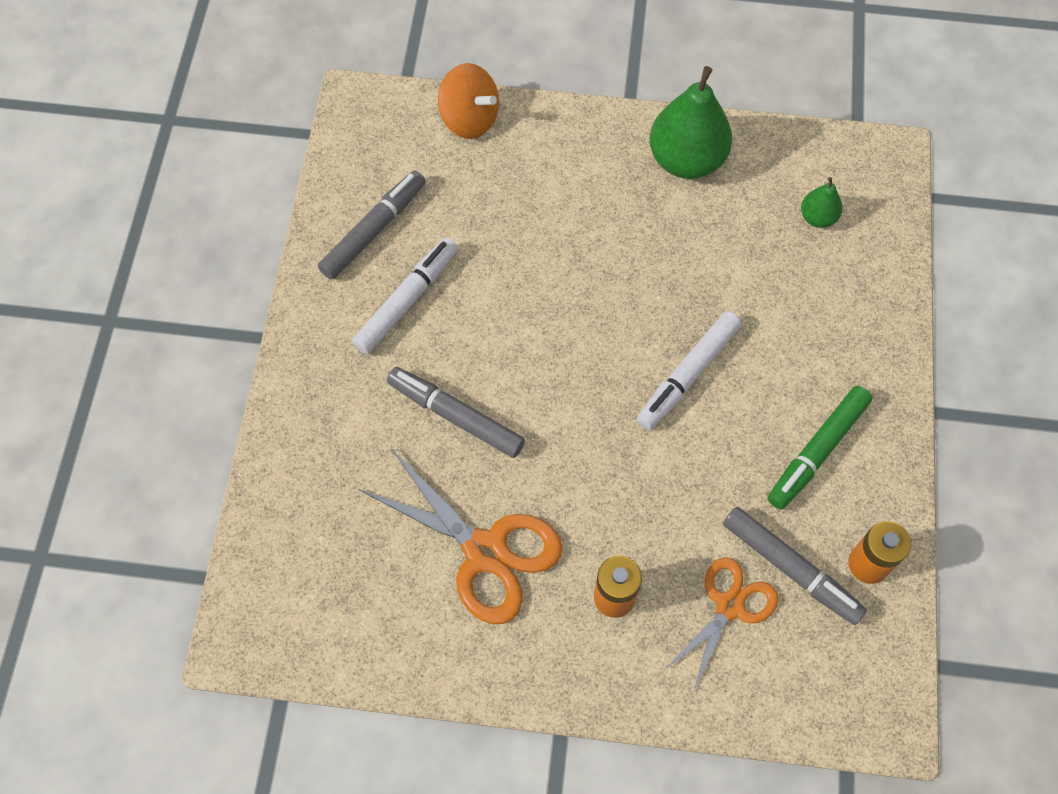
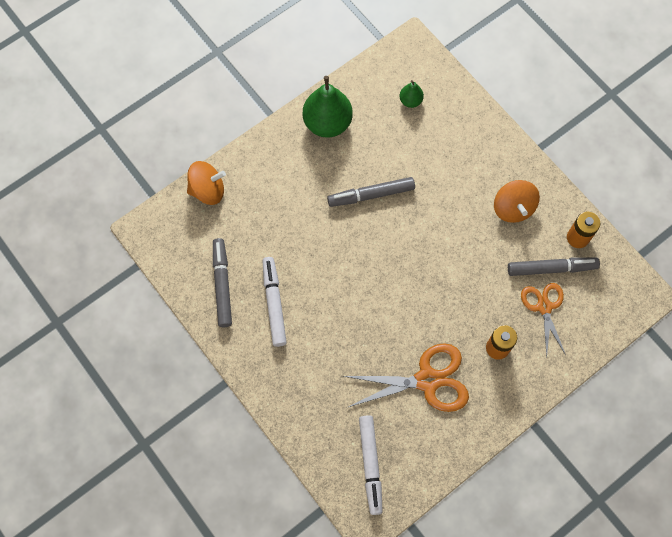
camera: 45 degrees left, 5 degrees up
grey marker [387,367,525,458] -> grey marker moved to [327,177,415,207]
white marker [637,311,741,430] -> white marker moved to [359,415,383,515]
green marker [768,386,873,510] -> orange spinning top [494,180,540,223]

